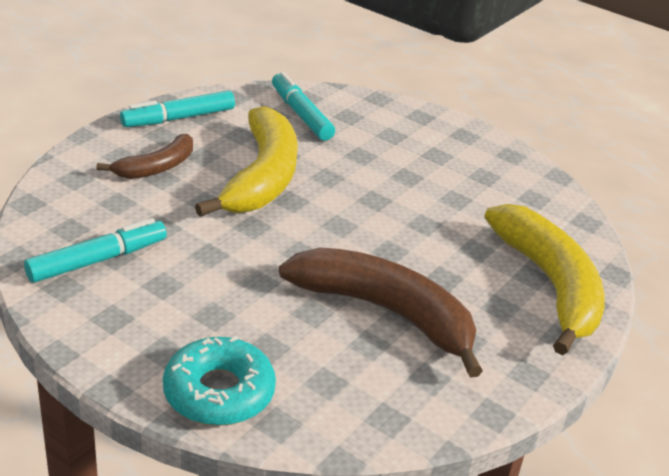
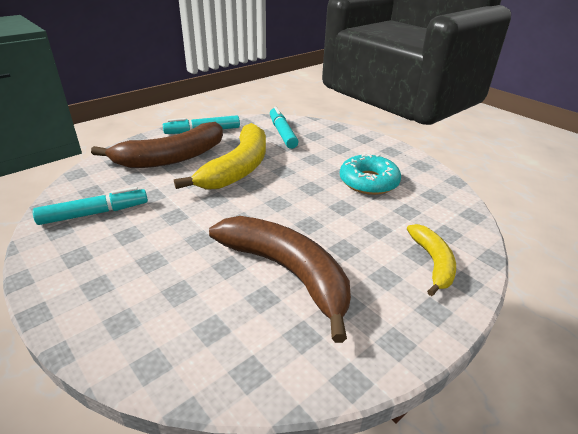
camera: 15 degrees right, 0 degrees up
brown banana [96,134,193,179] -> brown banana [91,122,223,168], size x1.82
turquoise donut [163,336,276,426] -> turquoise donut moved to [340,154,401,195]
yellow banana [485,204,605,355] -> yellow banana [407,224,456,296], size x0.55

